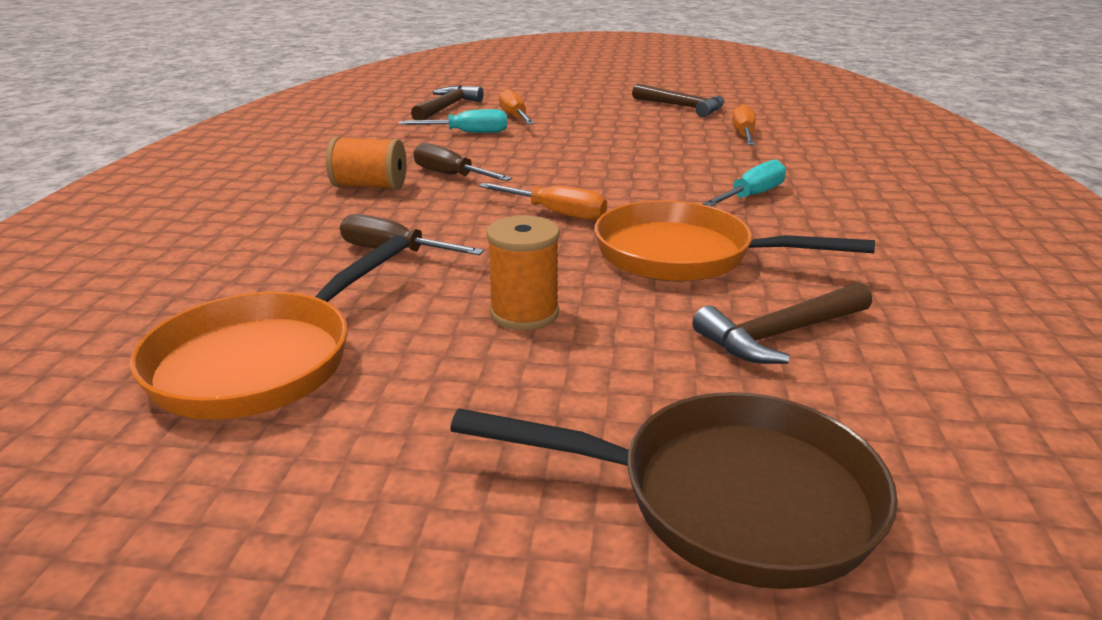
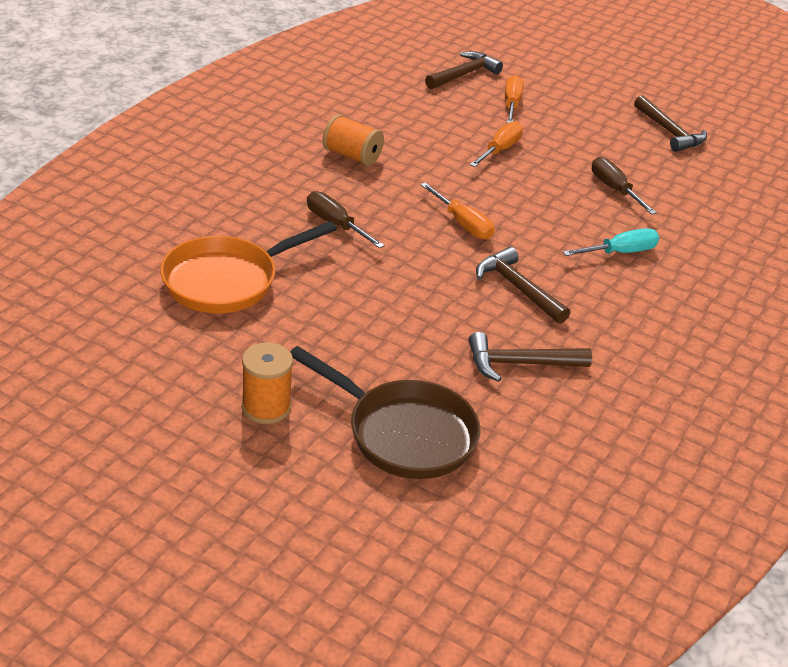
camera: 20 degrees right, 10 degrees up
turquoise screwdriver [399,109,507,133] -> none
brown screwdriver [413,143,512,181] -> brown screwdriver moved to [592,157,657,215]
orange spool [486,216,560,330] -> orange spool moved to [242,342,293,424]
orange pan [594,200,875,282] -> brown hammer [476,247,570,324]
orange screwdriver [732,104,756,145] -> orange screwdriver moved to [470,121,523,167]

